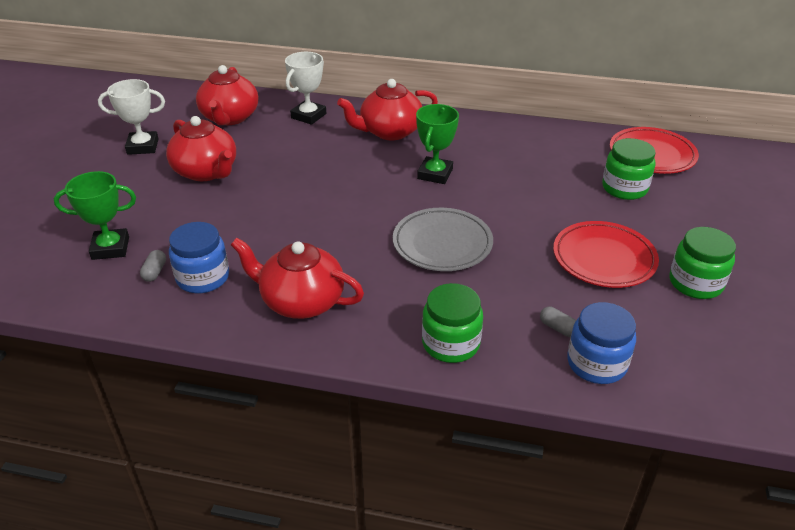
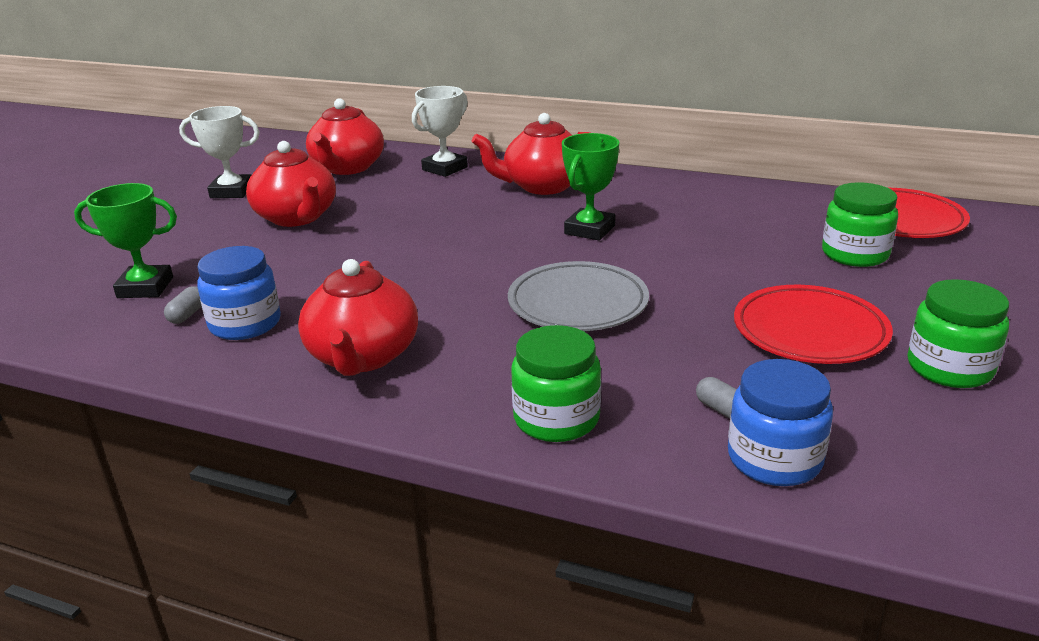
camera: 10 degrees right, 10 degrees down
red teapot [231,238,364,319] -> red teapot turned 120 degrees counterclockwise [298,259,418,376]

